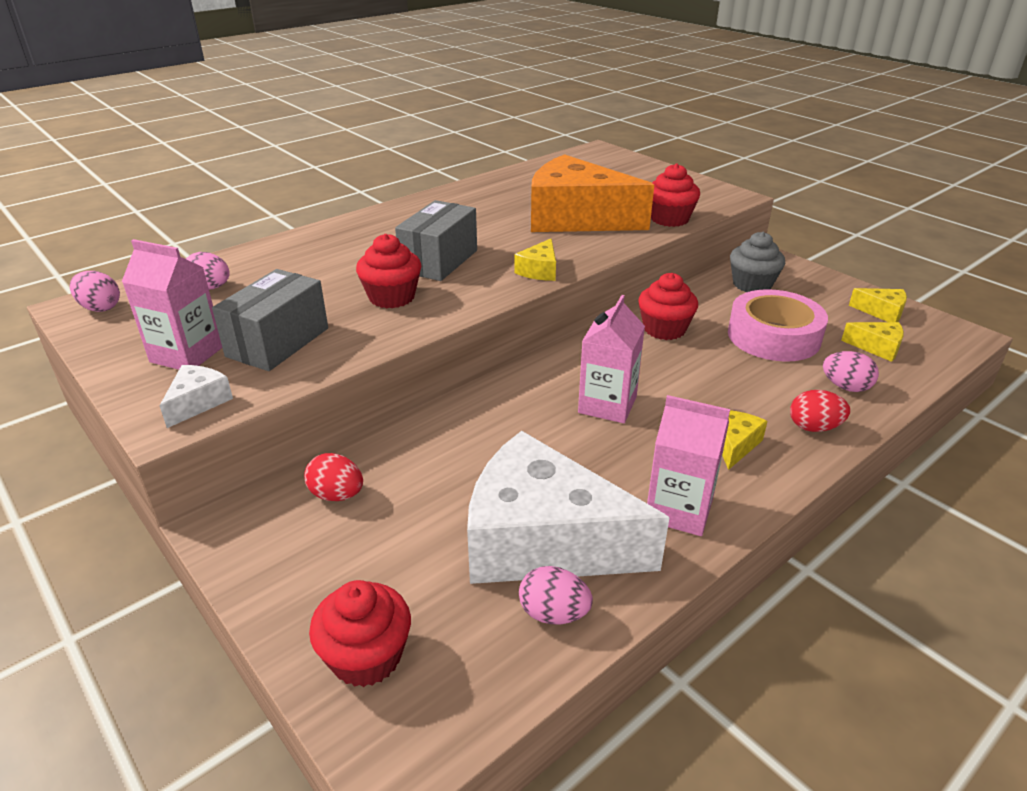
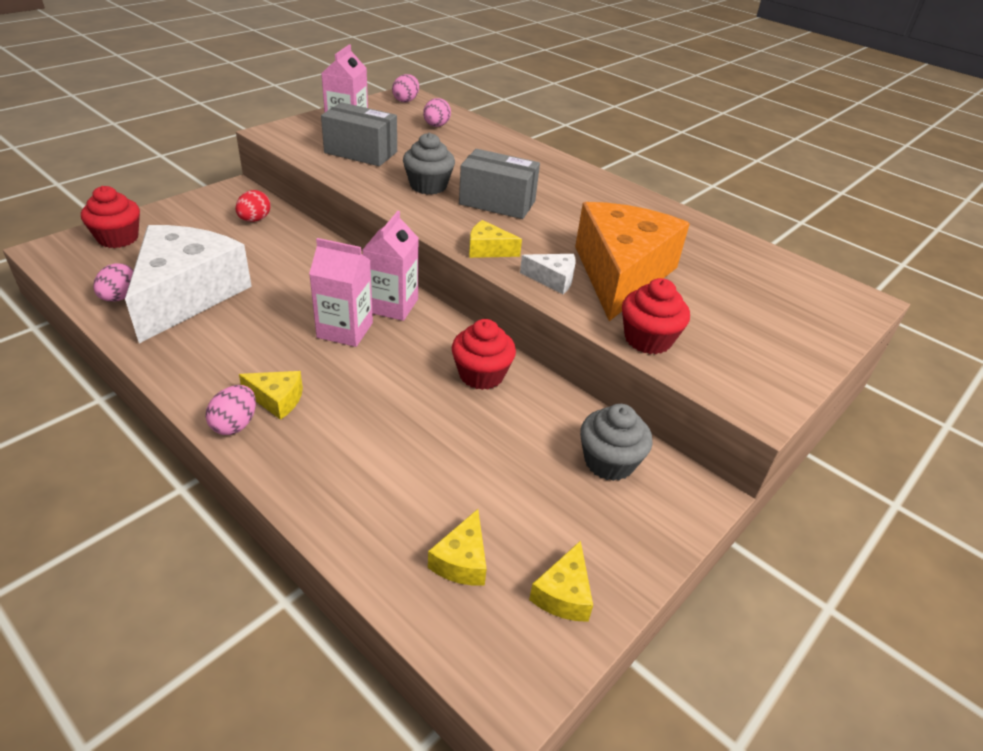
camera: 80 degrees right, 5 degrees up
white cheese [160,365,233,428] -> white cheese moved to [520,254,575,294]
red cupcake [356,234,421,309] -> grey cupcake [403,133,455,195]
pink carton [647,395,730,536] -> pink carton moved to [363,211,419,321]
pink tape [728,289,828,362] -> none
red egg [790,390,850,432] -> none
pink egg [823,351,879,392] -> pink egg moved to [206,385,256,435]

